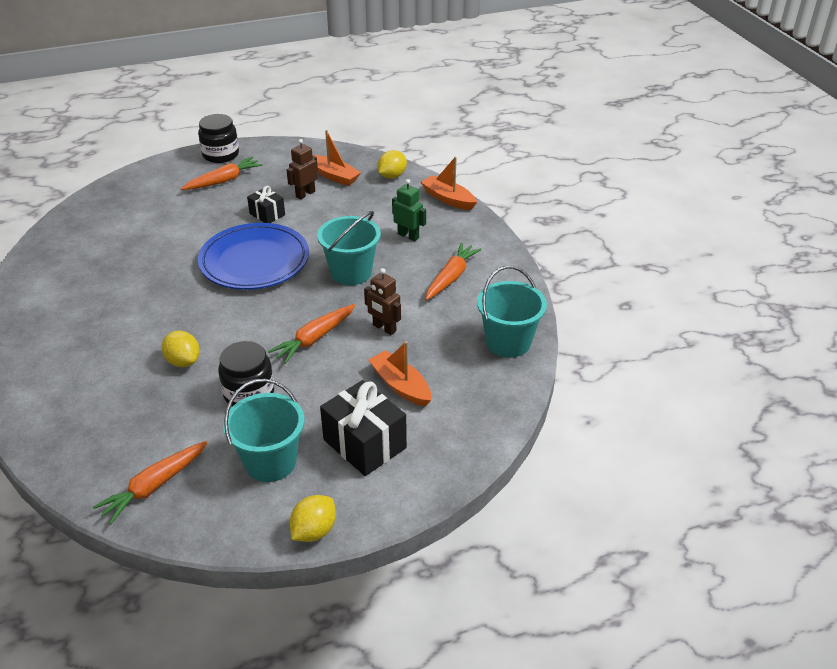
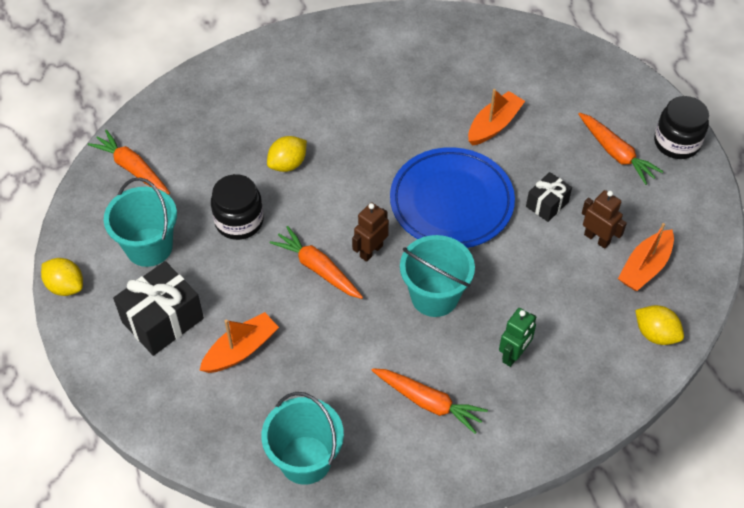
camera: 90 degrees right, 15 degrees up
brown robot [364,268,401,335] -> brown robot moved to [352,202,389,262]
orange boat [421,157,477,210] -> orange boat moved to [468,89,525,146]

